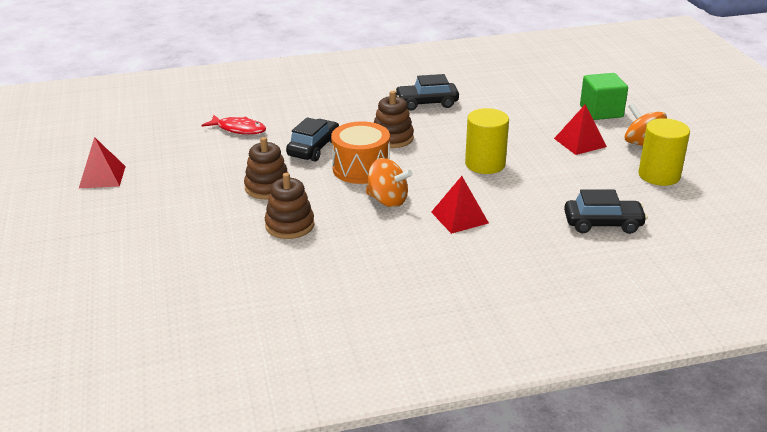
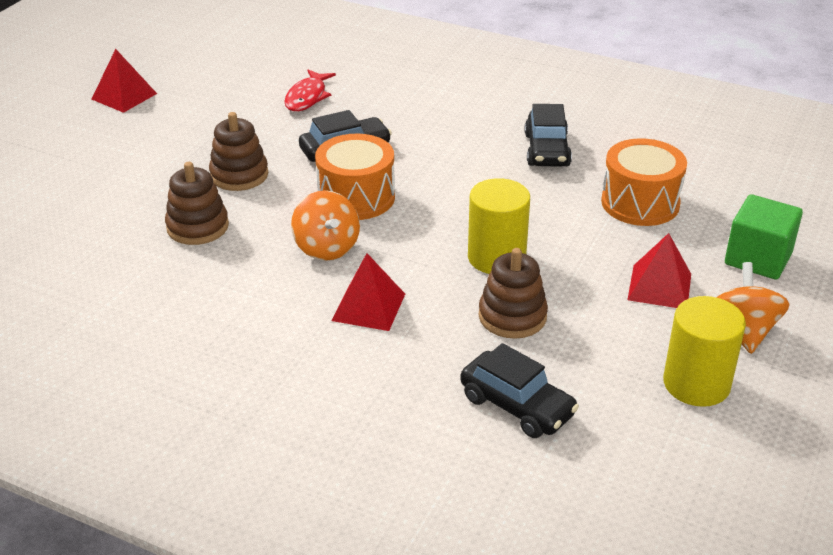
camera: 40 degrees right, 5 degrees up
red fish [202,115,266,135] -> red fish turned 45 degrees clockwise [284,70,336,112]
brown stacking toy [374,91,414,148] -> brown stacking toy moved to [479,248,548,339]
black car [394,74,459,111] -> black car turned 120 degrees counterclockwise [525,104,572,167]
none -> orange drum [601,138,687,226]

